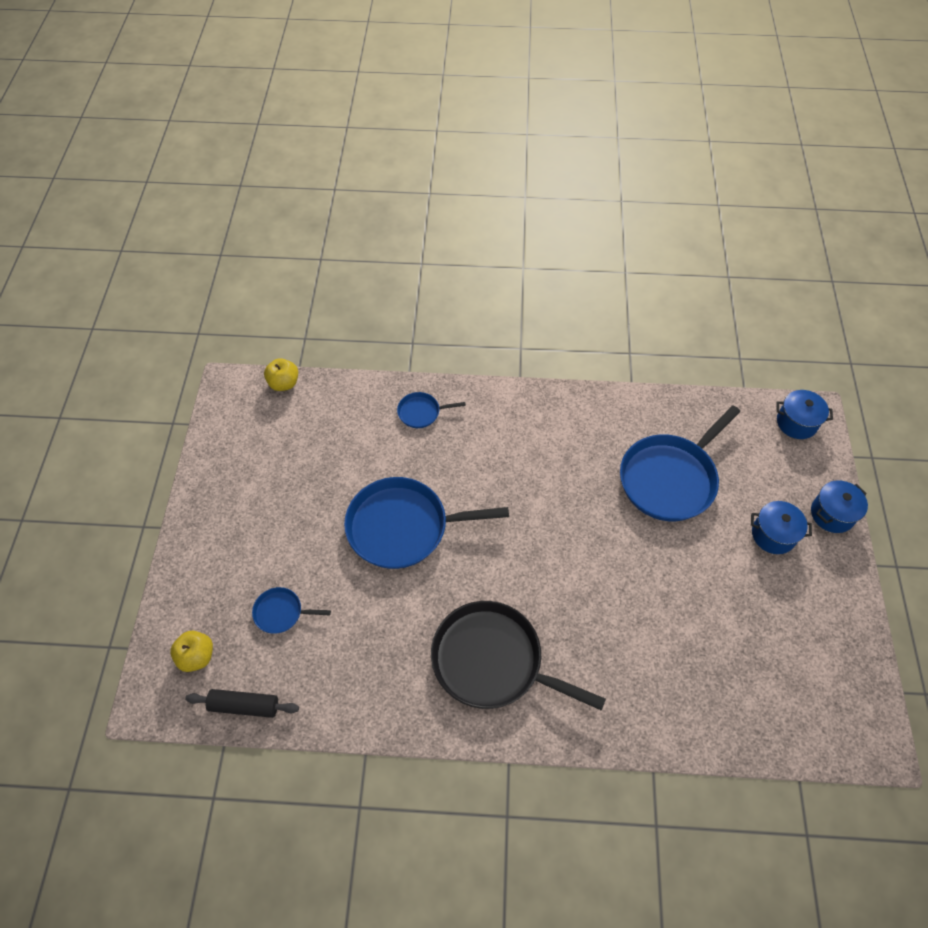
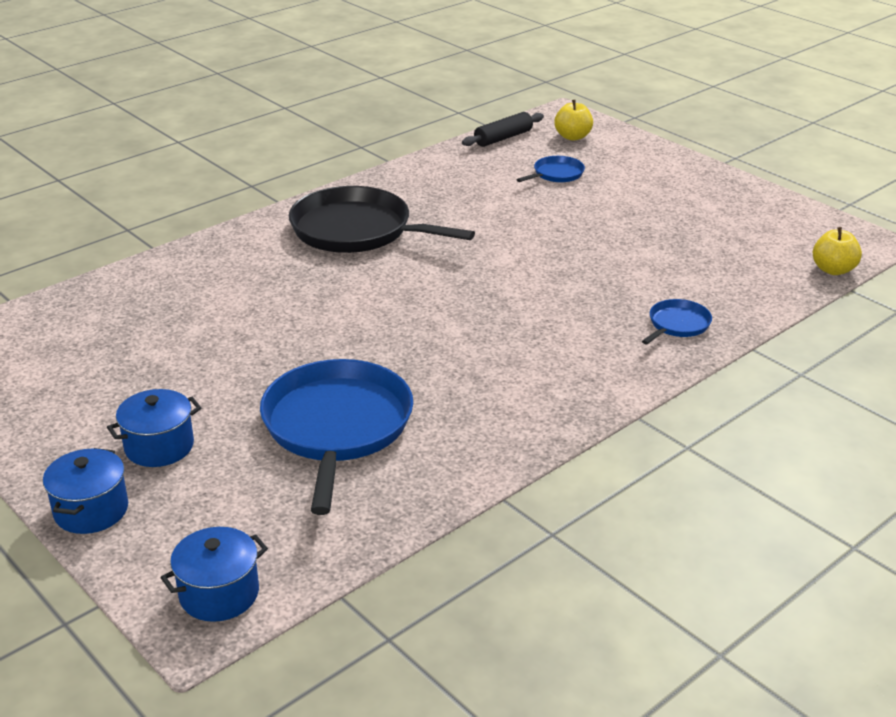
camera: 135 degrees right, 25 degrees down
blue pan [344,477,509,569] -> none
black pan [431,601,606,711] -> black pan turned 135 degrees counterclockwise [289,186,475,253]

